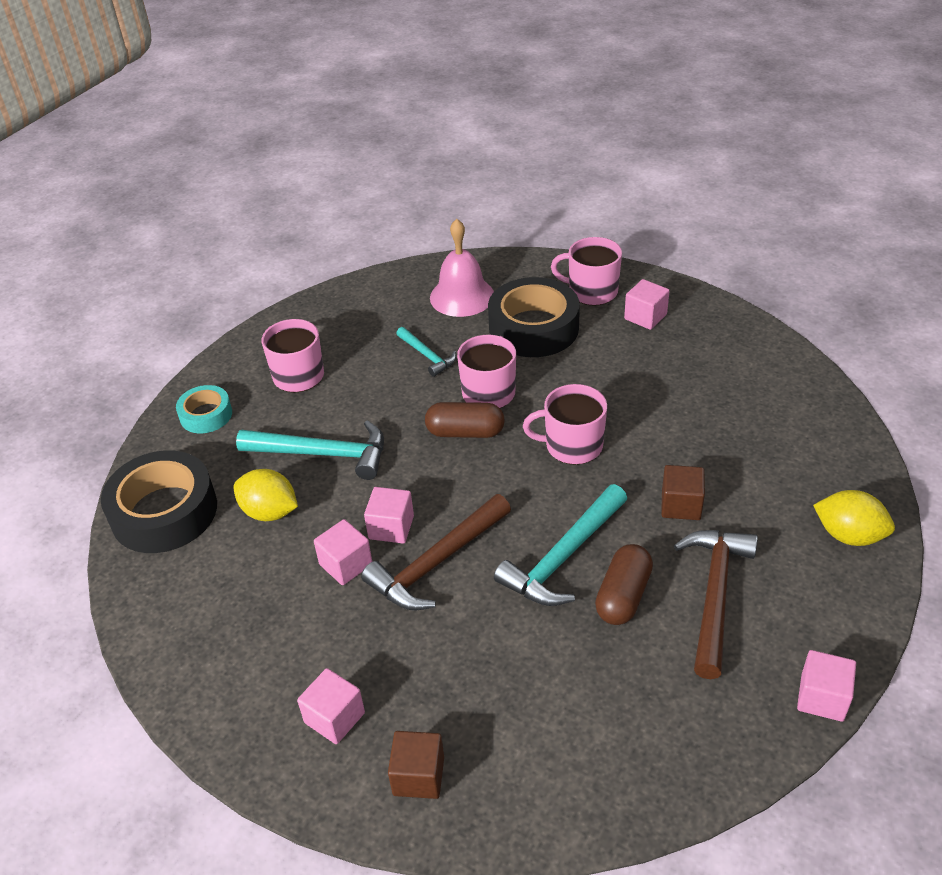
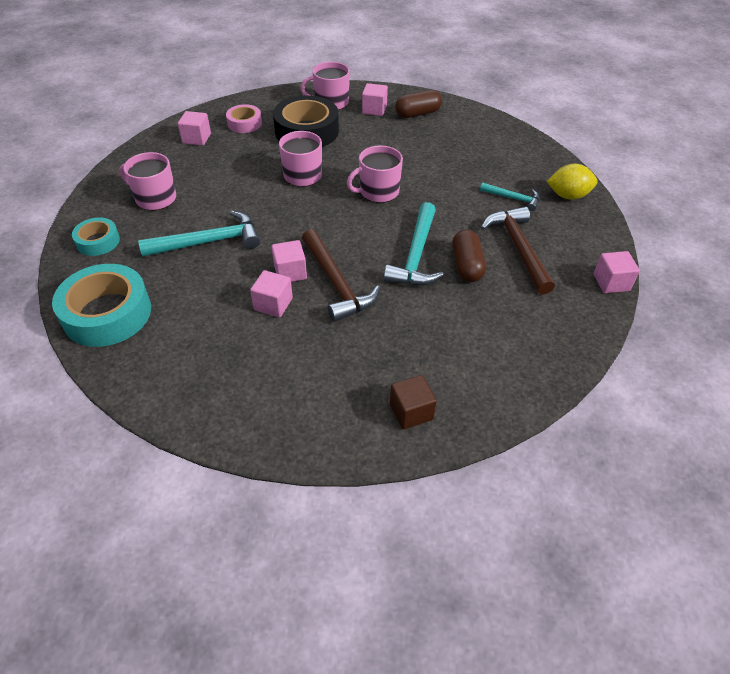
camera: 30 degrees left, 5 degrees up
black tape [101,450,217,553] -> turquoise tape [52,264,151,347]
yellow lemon [234,469,298,521] -> none
pink cube [297,668,365,744] -> pink cube moved to [178,111,211,146]
brown hammer [361,494,511,610] -> brown hammer turned 45 degrees counterclockwise [302,229,380,322]
turquoise hammer [396,327,456,377] -> turquoise hammer moved to [480,182,540,211]
brown capsule [425,402,505,438] -> brown capsule moved to [395,90,442,118]
pink bell [430,219,494,317] -> pink tape [226,104,262,133]
brown cube [661,465,705,520] -> none

